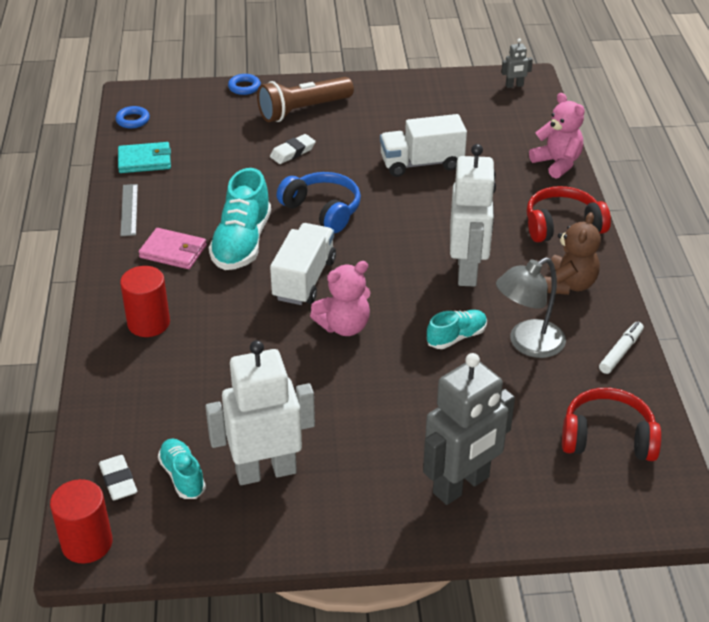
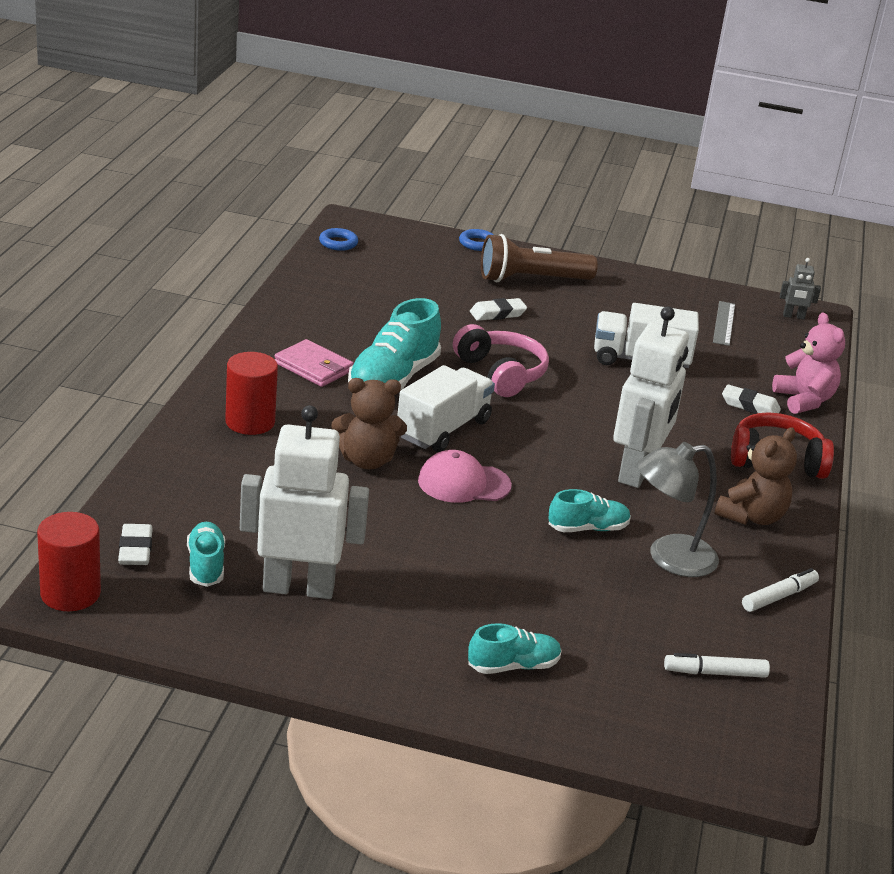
camera: 15 degrees right, 10 degrees down
turquoise wallet [118,142,171,173] -> none
grey ruler [120,184,138,236] -> grey ruler moved to [713,301,735,346]
blue headphones [277,172,361,233] -> pink headphones [453,324,549,397]
pink teddy bear [310,261,370,336] -> pink cap [418,450,512,503]
grey robot [423,353,515,505] -> turquoise shoe [468,623,562,674]
red headphones [562,388,662,461] -> white marker [664,653,770,678]
none -> brown teddy bear [332,378,407,469]
none -> white eraser [722,384,781,414]

